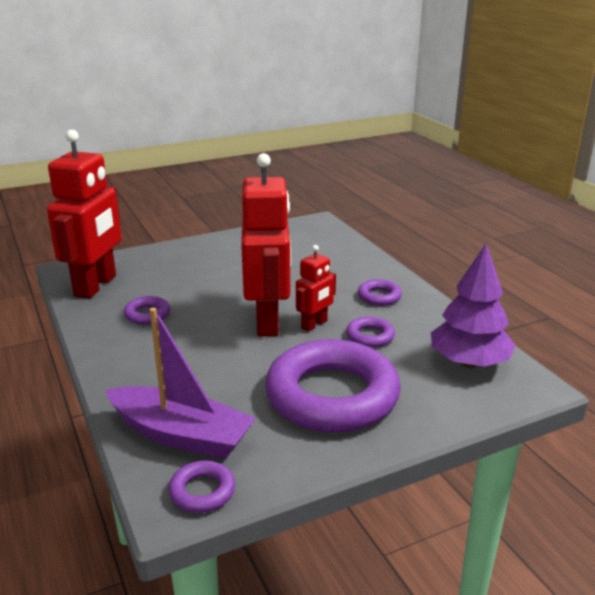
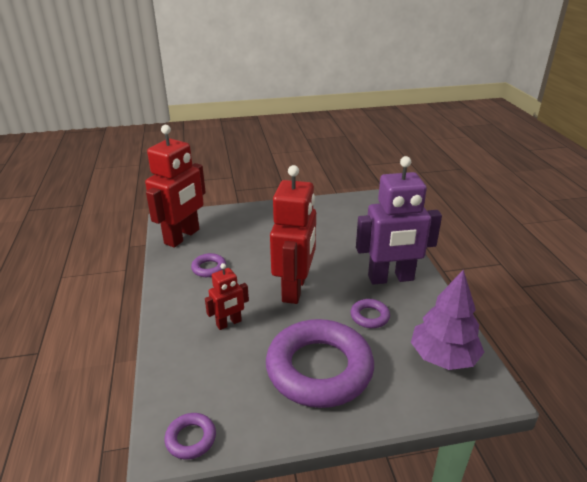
camera: 15 degrees right, 5 degrees up
purple boat [105,308,256,459] -> none
red robot [296,245,336,332] -> red robot moved to [205,263,249,330]
purple ring [358,279,402,306] -> purple robot [356,156,442,285]

